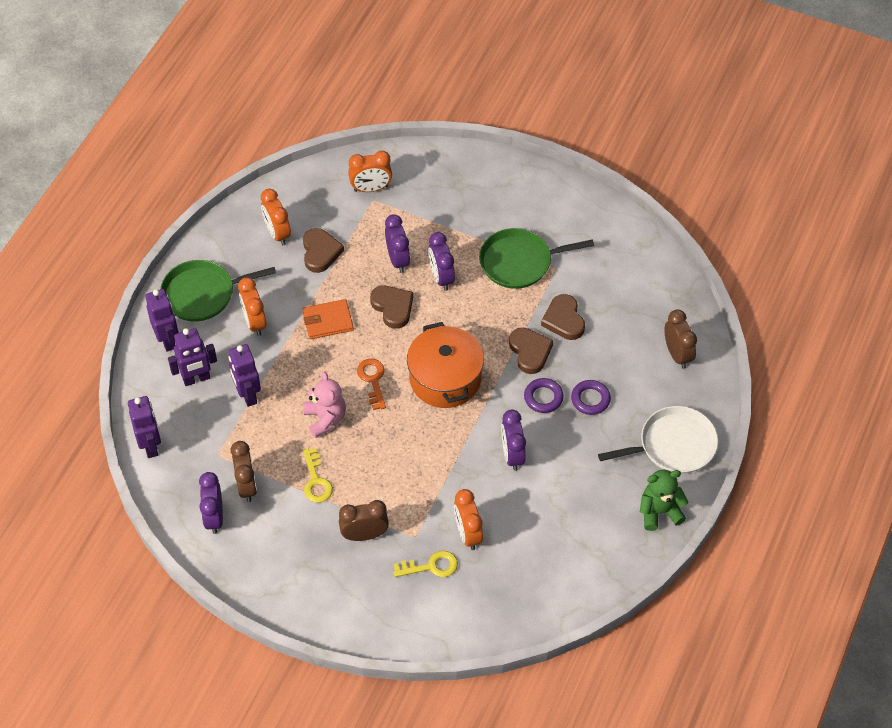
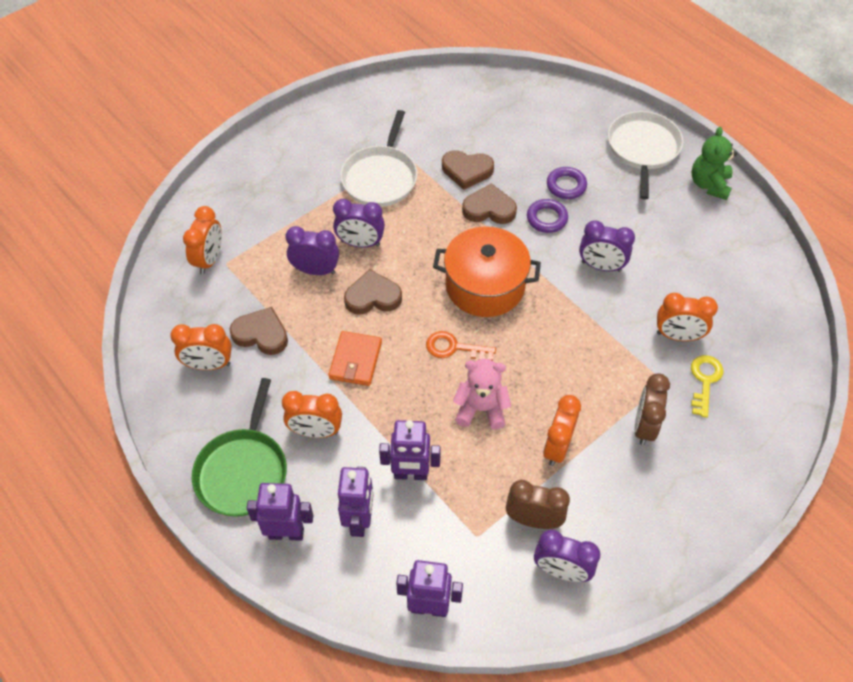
camera: 65 degrees left, 0 degrees up
yellow key [303,448,333,503] -> orange clock [543,395,581,466]
green pan [479,228,594,289] -> white pan [340,110,417,207]
brown clock [665,309,697,369] -> none

